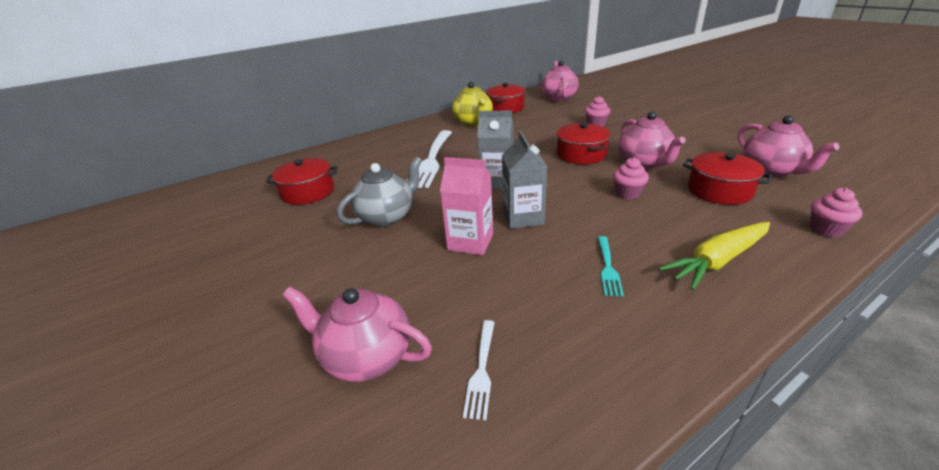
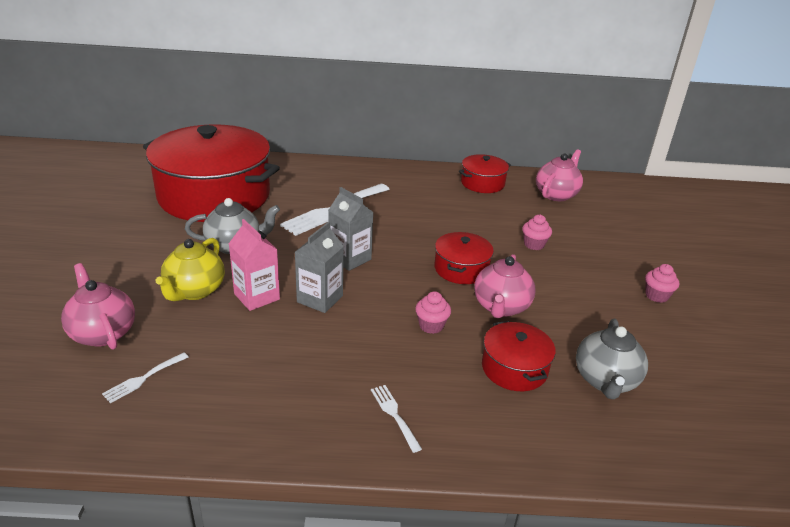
camera: 30 degrees right, 0 degrees up
red pot [266,158,338,205] -> red pot [143,124,280,222], size x2.29
yellow teapot [452,82,493,127] -> yellow teapot moved to [156,238,225,301]
turquoise fork [597,236,624,297] -> none
yellow carrot [658,222,770,290] -> white fork [371,385,422,453]
pink teapot [738,115,840,177] -> grey teapot [576,319,648,399]
pink cupcake [810,188,862,237] -> pink cupcake moved to [645,264,679,303]

